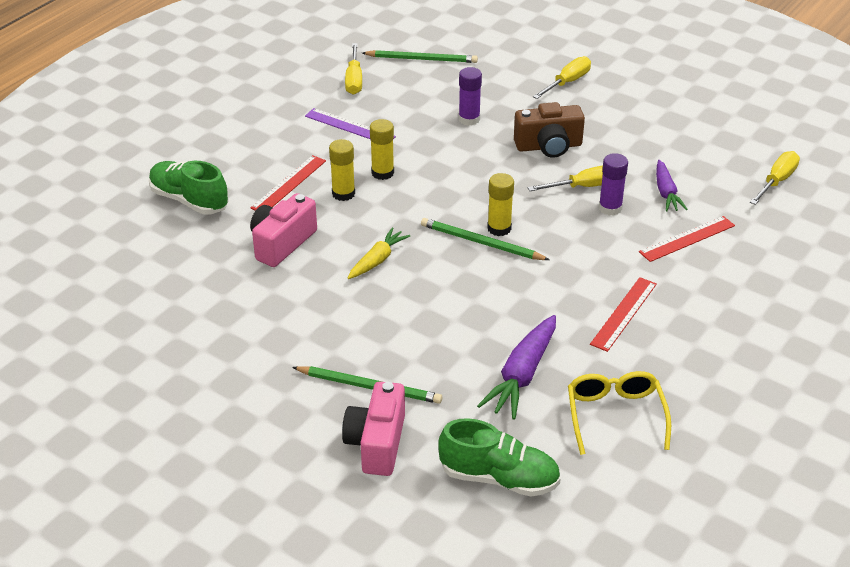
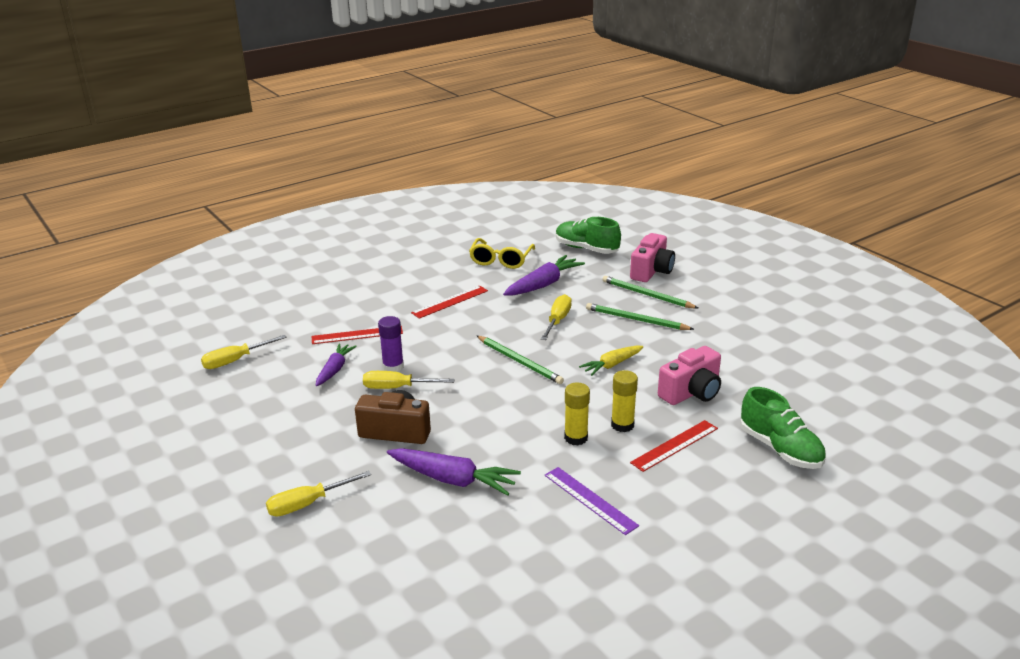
camera: 160 degrees left, 10 degrees down
yellow screwdriver [345,43,362,95] -> yellow screwdriver moved to [541,294,572,340]
green pencil [362,50,478,63] -> green pencil moved to [586,303,694,330]
purple glue stick [459,67,482,126] -> purple carrot [387,448,521,496]
yellow glue stick [487,173,514,236] -> none

